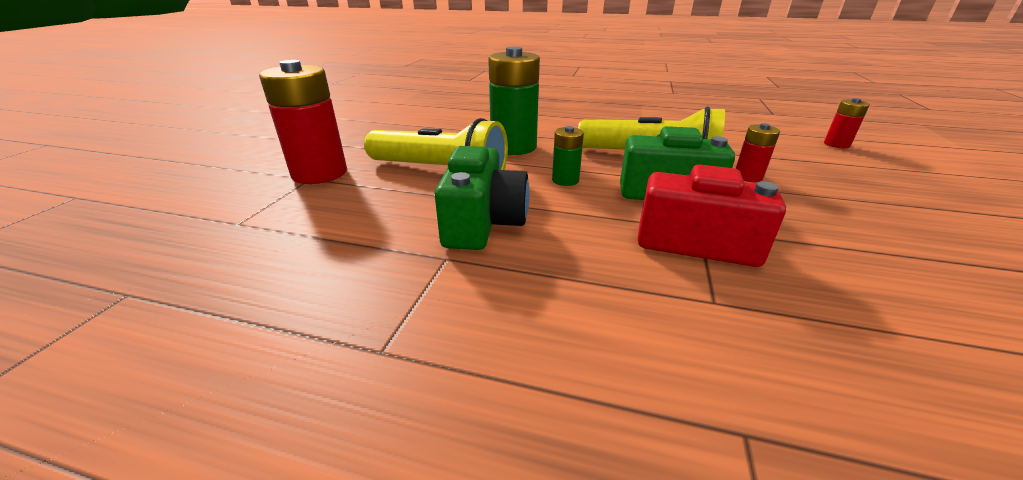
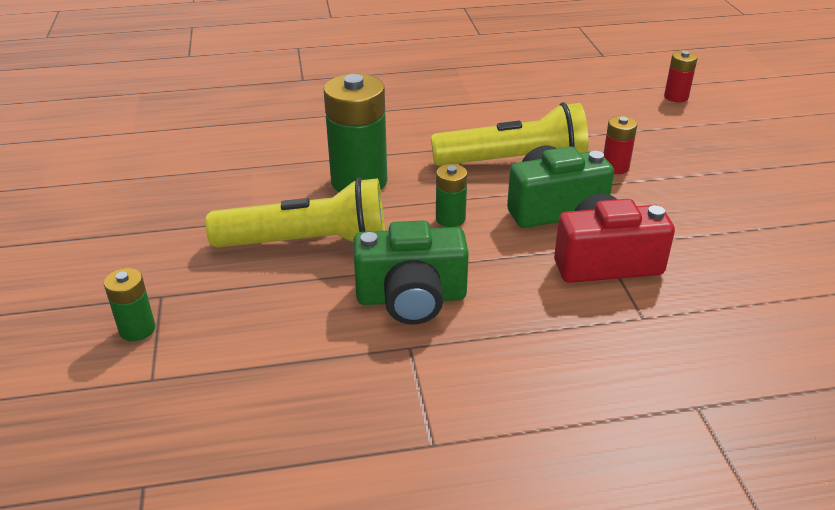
camera: 25 degrees left, 5 degrees up
red battery [259,60,347,184] -> none
green camera [435,146,530,250] -> green camera turned 105 degrees clockwise [353,220,469,325]
none -> green battery [104,268,156,341]

